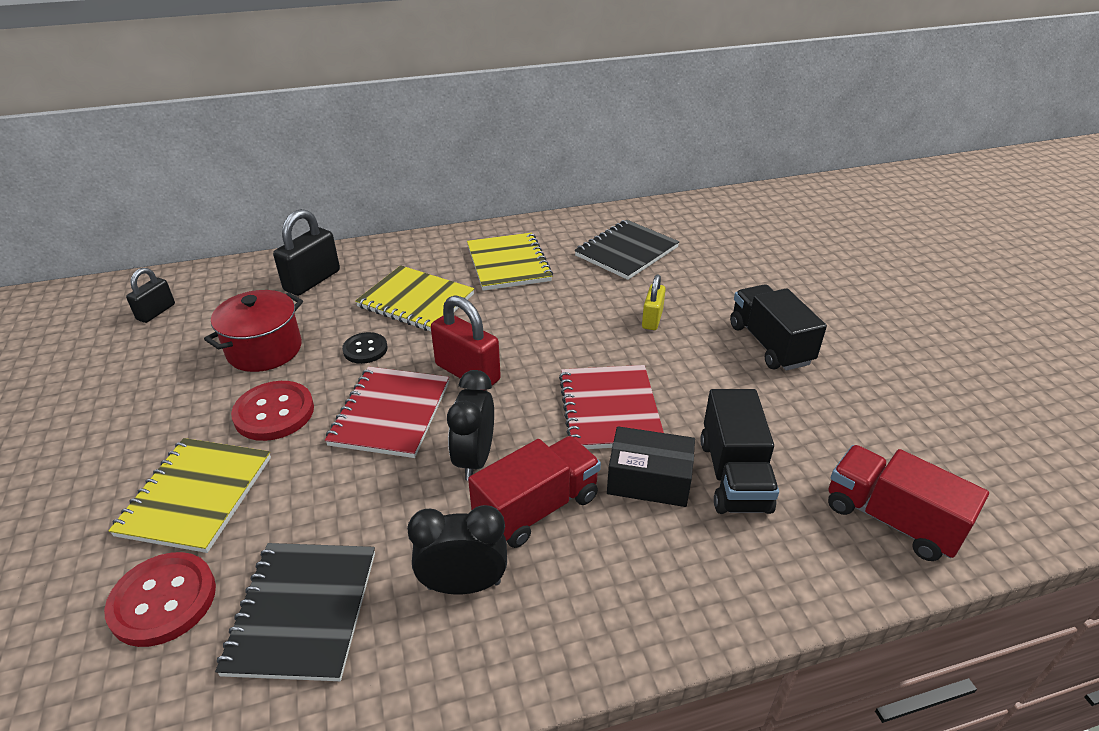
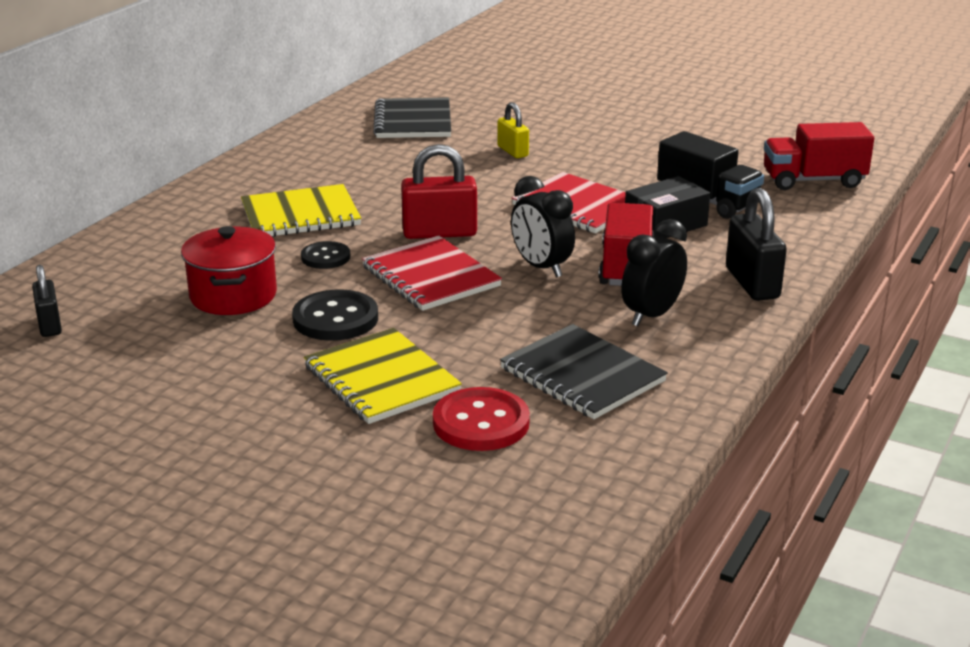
camera: 45 degrees left, 10 degrees down
red button [231,381,314,441] -> black button [292,289,378,341]
black padlock [273,209,340,296] -> black padlock moved to [726,188,787,301]
yellow notebook [467,233,553,291] -> none
black truck [730,284,827,371] -> none

